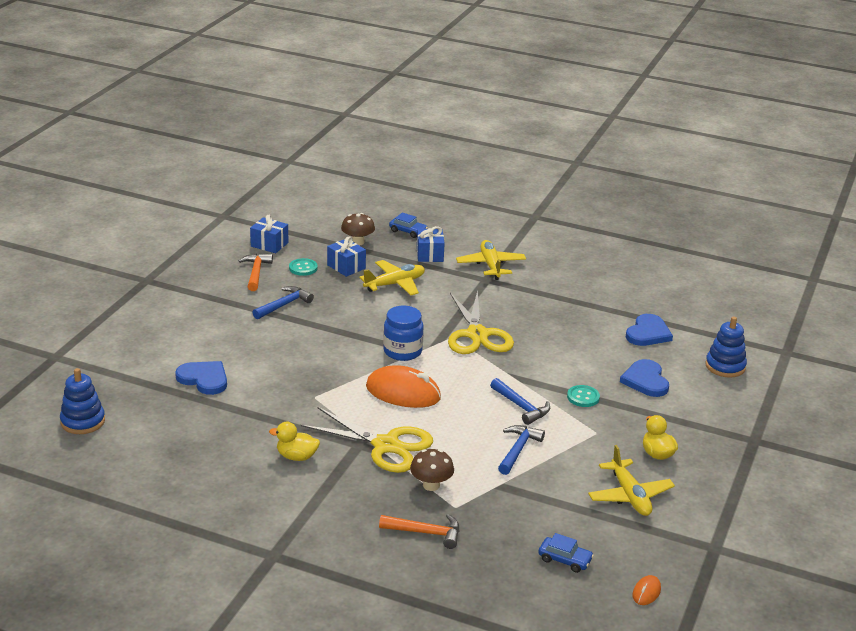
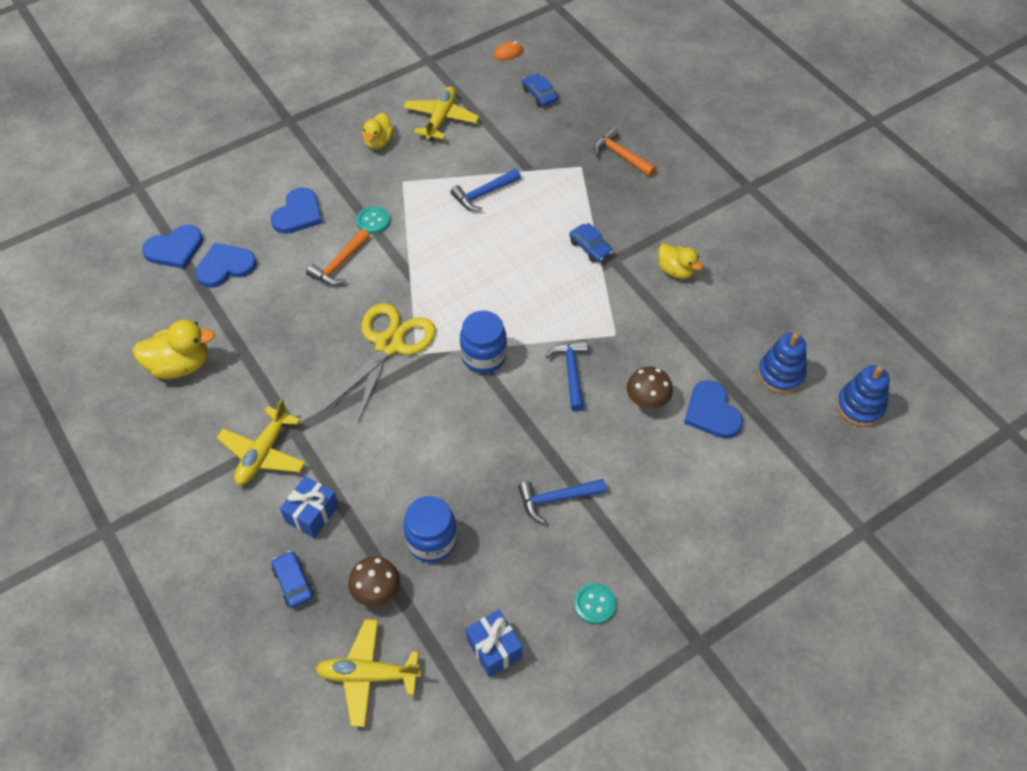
camera: 145 degrees left, 25 degrees up
orange hammer [239,253,273,291] -> orange hammer moved to [306,229,370,286]
turquoise button [289,258,318,276] -> turquoise button moved to [574,583,616,624]
yellow scissors [301,407,433,473] -> blue car [569,223,613,262]
blue gift [327,236,366,277] -> blue jar [403,496,457,563]
yellow plane [359,260,425,295] -> yellow plane moved to [316,619,421,727]
orange mouse [366,365,441,408] -> none
brown mushroom [410,449,454,491] -> brown mushroom moved to [627,367,673,409]
blue hammer [490,378,550,425] -> blue hammer moved to [546,340,588,412]
blue stacking toy [705,316,747,378] -> blue stacking toy moved to [758,333,807,394]
none -> yellow duck [132,320,215,379]
none -> blue heart [142,225,203,269]

